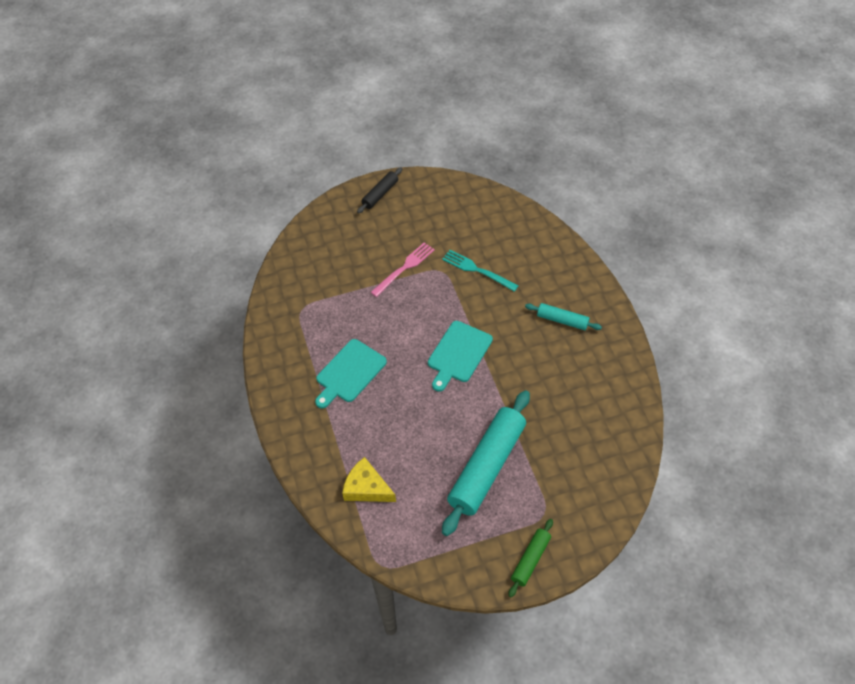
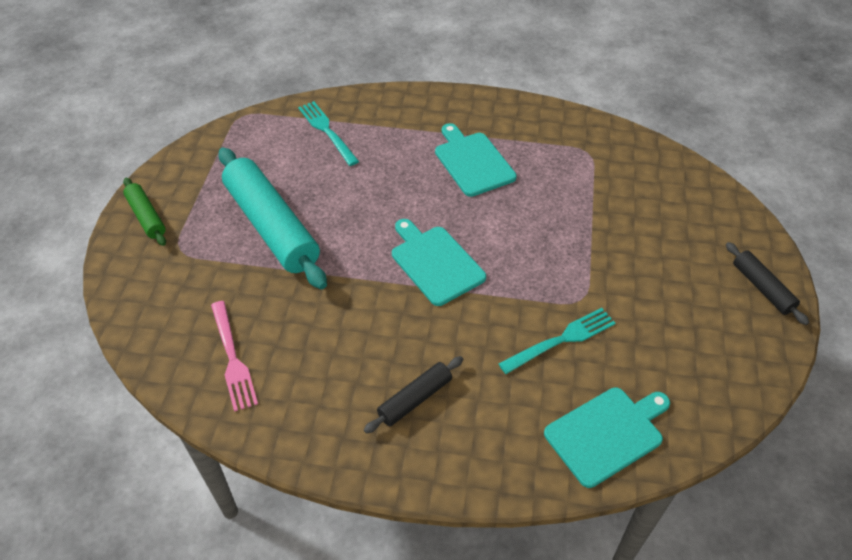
camera: 115 degrees right, 5 degrees down
yellow cheese [342,457,396,502] -> turquoise fork [298,101,359,166]
pink fork [370,242,435,297] -> pink fork moved to [211,301,258,412]
turquoise rolling pin [525,303,602,330] -> black rolling pin [364,356,463,434]
none -> turquoise cutting board [544,387,670,488]

